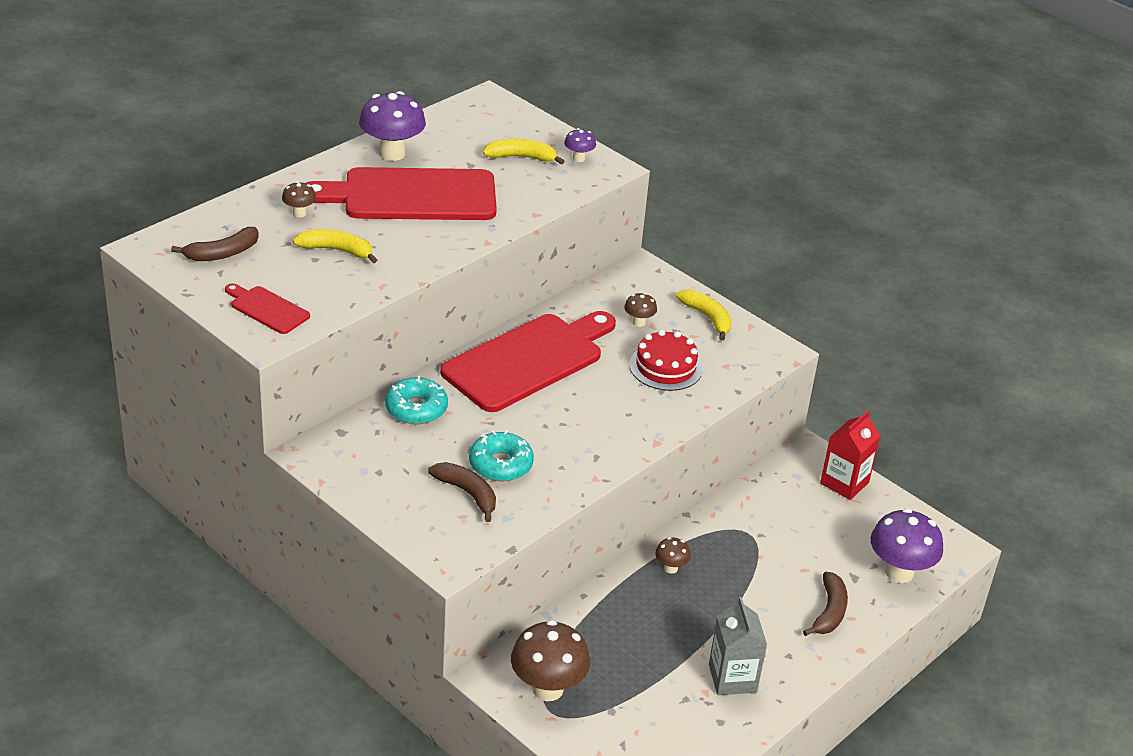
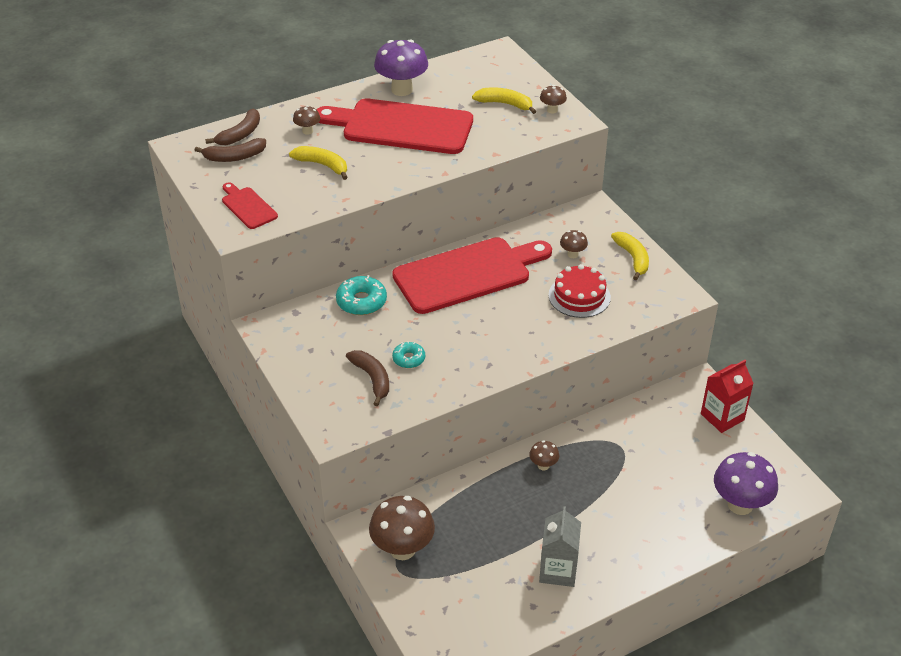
camera: 20 degrees right, 5 degrees up
turquoise donut [469,430,534,481] -> turquoise donut [392,341,425,368], size x0.62
purple mushroom [564,128,596,162] -> brown mushroom [540,85,567,113]
brown banana [803,572,848,636] -> brown banana moved to [205,109,260,145]

